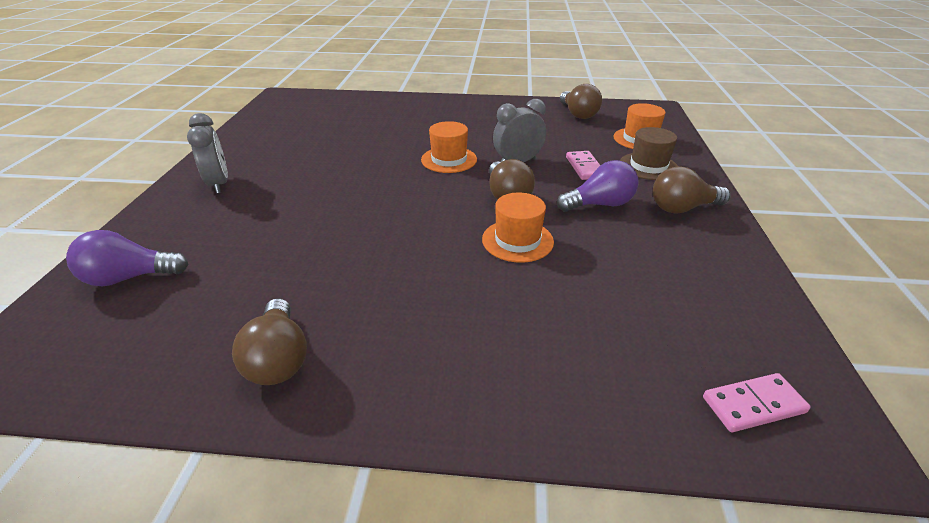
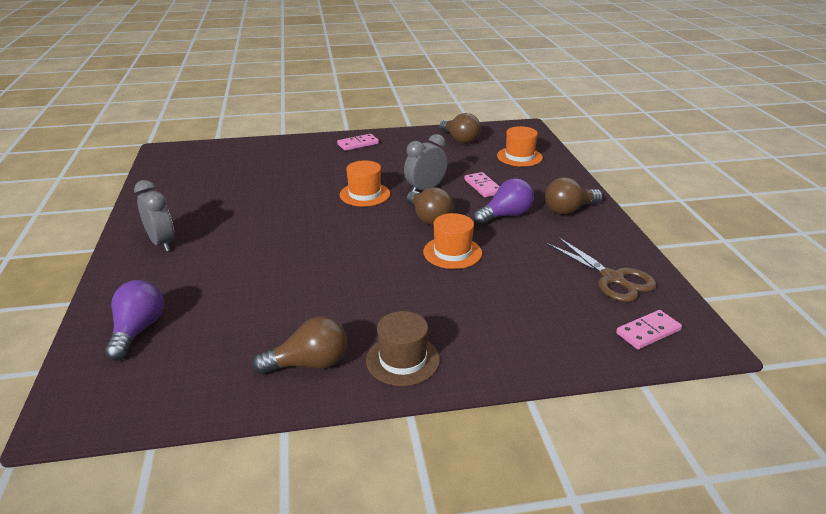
camera: 15 degrees left, 5 degrees down
purple light bulb [66,230,188,286] -> purple light bulb turned 120 degrees clockwise [105,280,164,361]
brown light bulb [232,298,307,385] -> brown light bulb turned 75 degrees counterclockwise [252,316,347,375]
brown hat [620,127,678,180] -> brown hat moved to [366,311,440,386]
none -> pink domino [337,134,379,151]
none -> brown scissors [547,237,657,302]

